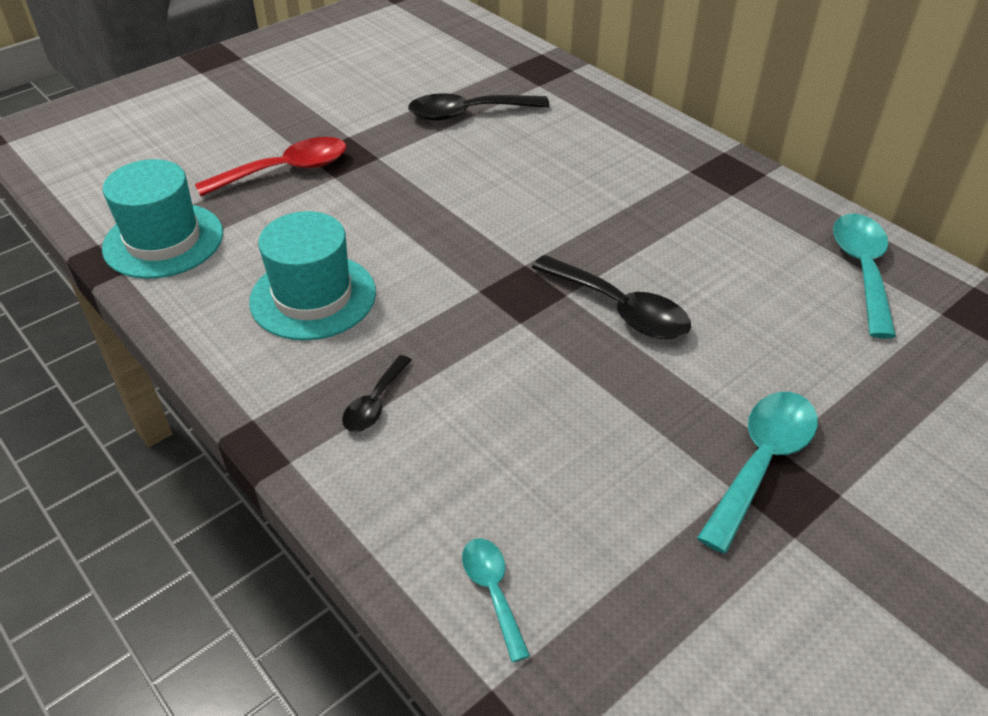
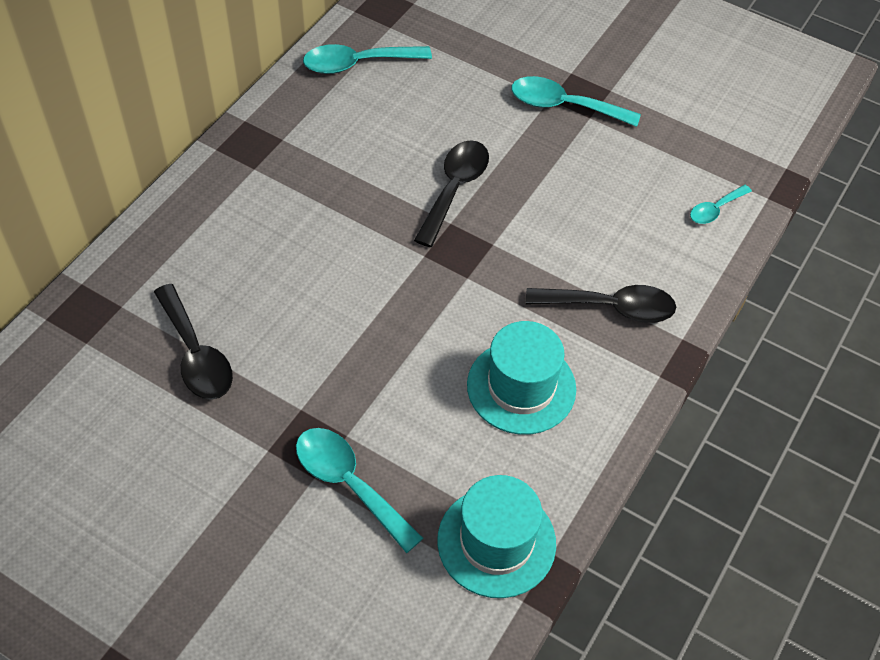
camera: 110 degrees left, 10 degrees up
red spoon [195,137,346,196] -> turquoise spoon [296,428,423,553]
black spoon [342,355,412,432] -> black spoon [526,285,676,323], size x1.76

